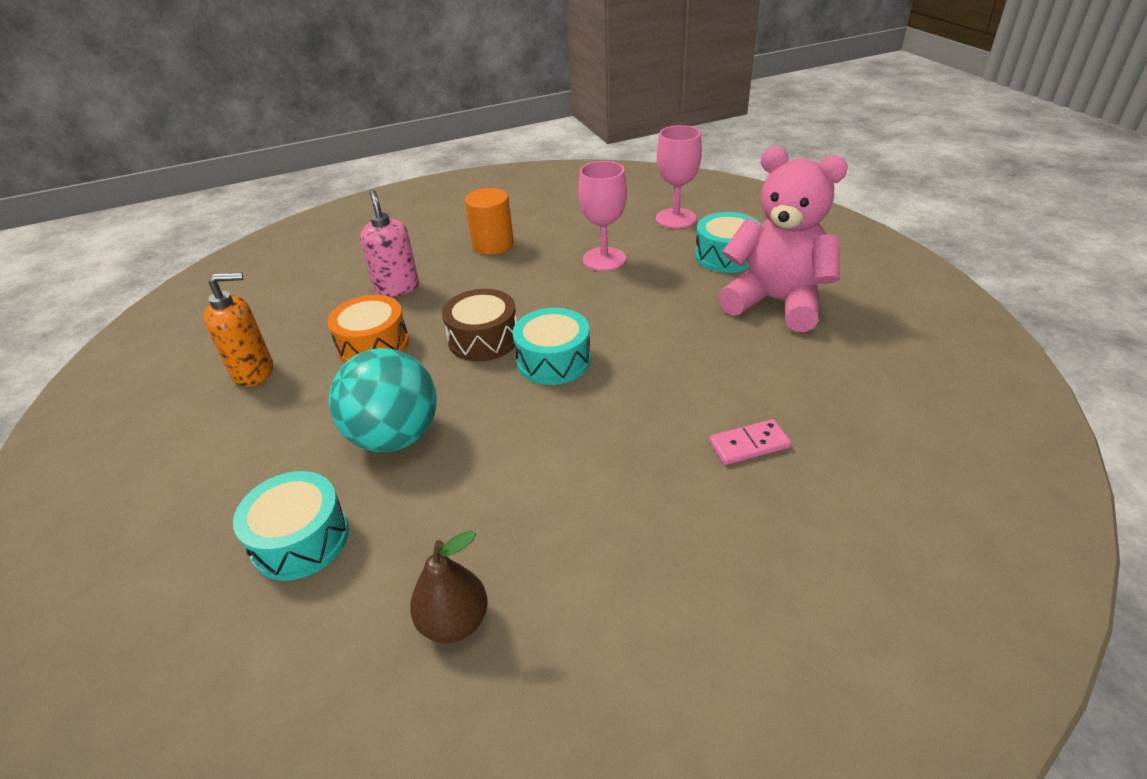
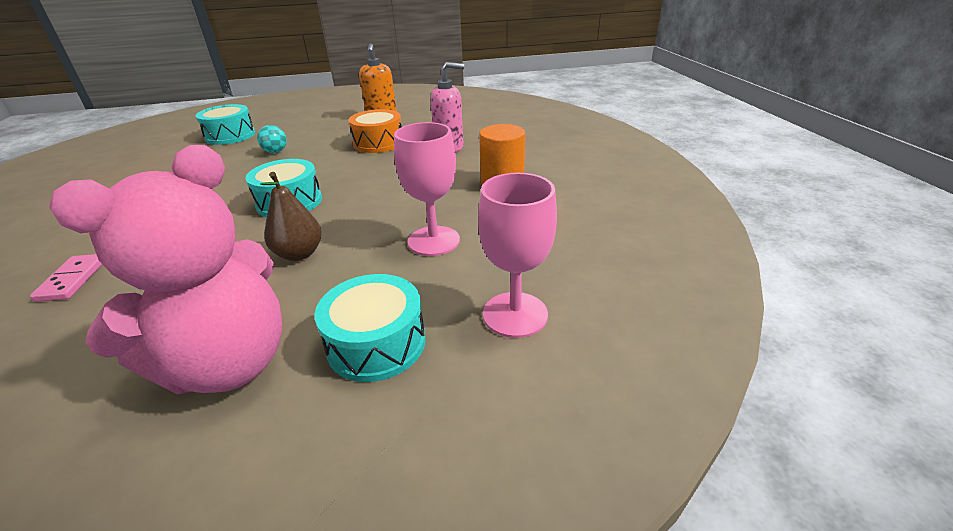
camera: 100 degrees right, 5 degrees down
turquoise ball [329,348,437,452] -> turquoise ball [257,125,287,153], size x0.43
brown pear [410,531,488,643] -> brown pear moved to [260,172,322,261]
brown drum [442,289,517,361] -> none

